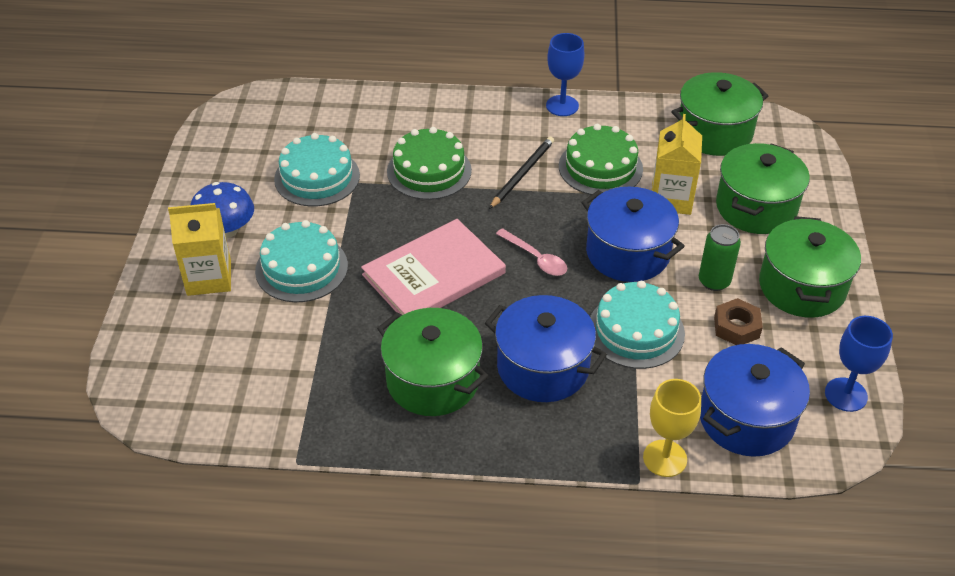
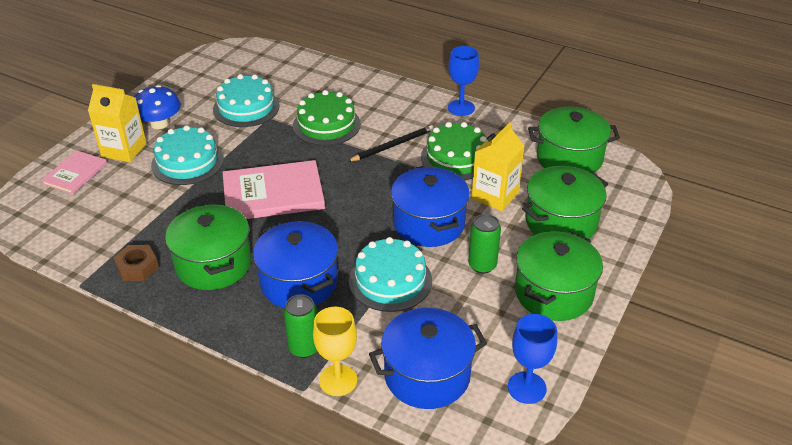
camera: 25 degrees right, 5 degrees down
pink spoon [496,228,567,276] -> none
brown nut [714,298,763,345] -> brown nut moved to [114,245,159,281]
none -> pink book [41,150,107,194]
none -> green can [284,294,317,358]

